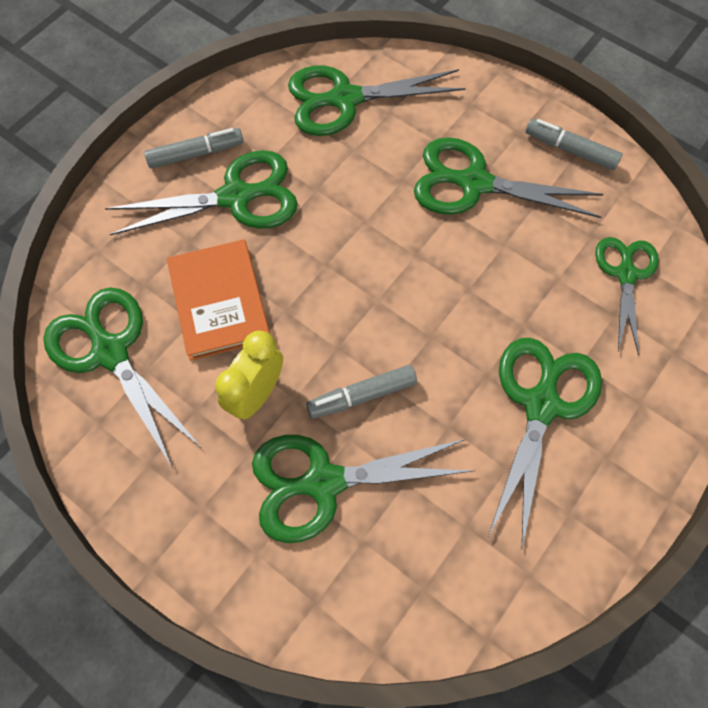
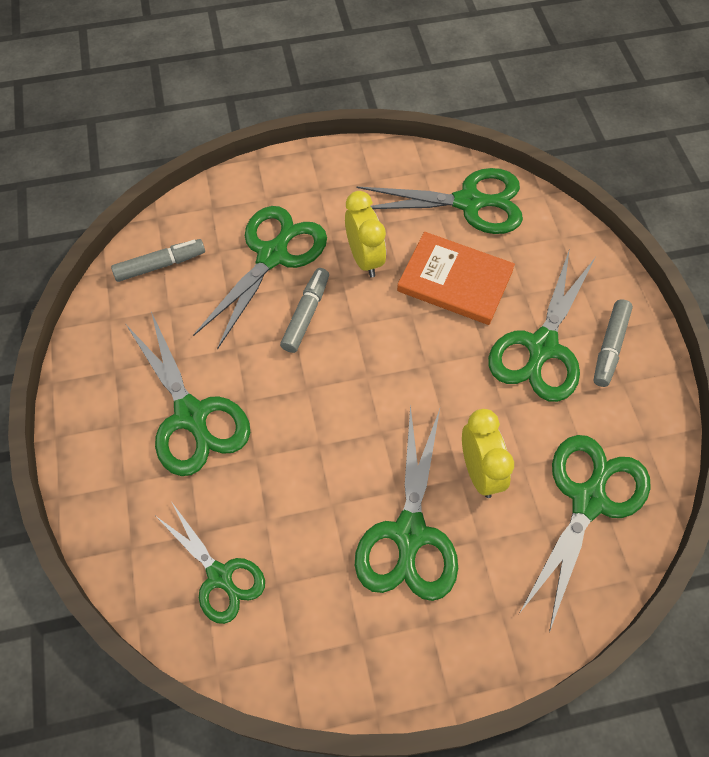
camera: 130 degrees right, 5 degrees down
green scissors [414,137,604,218] -> green scissors turned 135 degrees clockwise [355,405,458,601]
grey marker [525,119,623,170] -> grey marker moved to [111,239,205,282]
none -> yellow clock [462,409,514,498]

